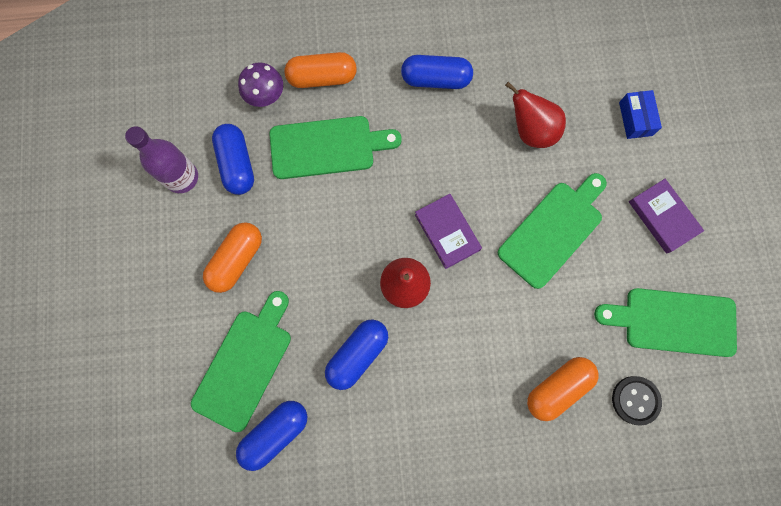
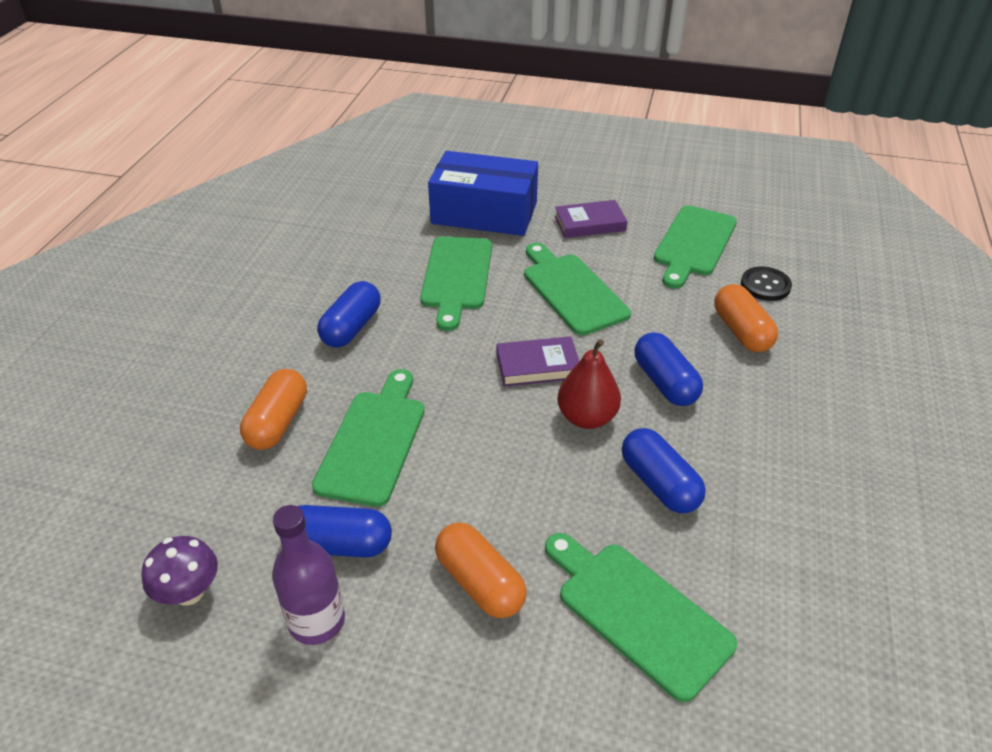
camera: 70 degrees left, 35 degrees down
blue capsule [236,401,307,471] -> blue capsule moved to [634,332,703,406]
purple mushroom [238,62,283,107] -> purple mushroom moved to [141,536,218,606]
red pear [505,82,566,148] -> green cutting board [420,236,492,331]
blue box [619,90,662,139] -> blue box [428,151,538,236], size x2.33

